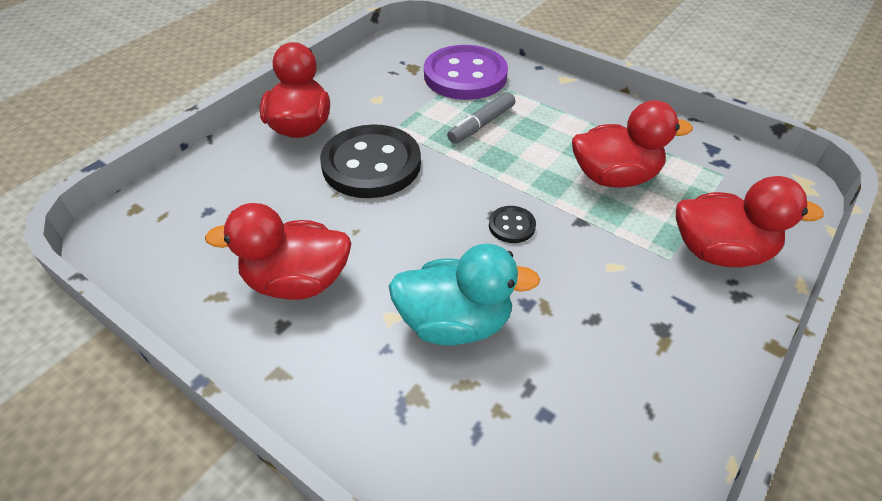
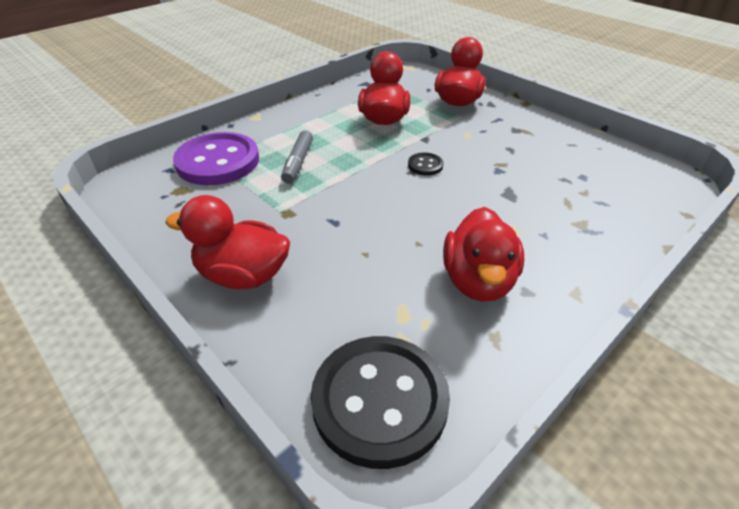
camera: 80 degrees left, 5 degrees down
black button [320,124,421,198] -> black button moved to [311,336,450,469]
turquoise duck [389,244,540,346] -> none
grey marker [447,92,515,144] -> grey marker turned 45 degrees clockwise [281,131,313,183]

